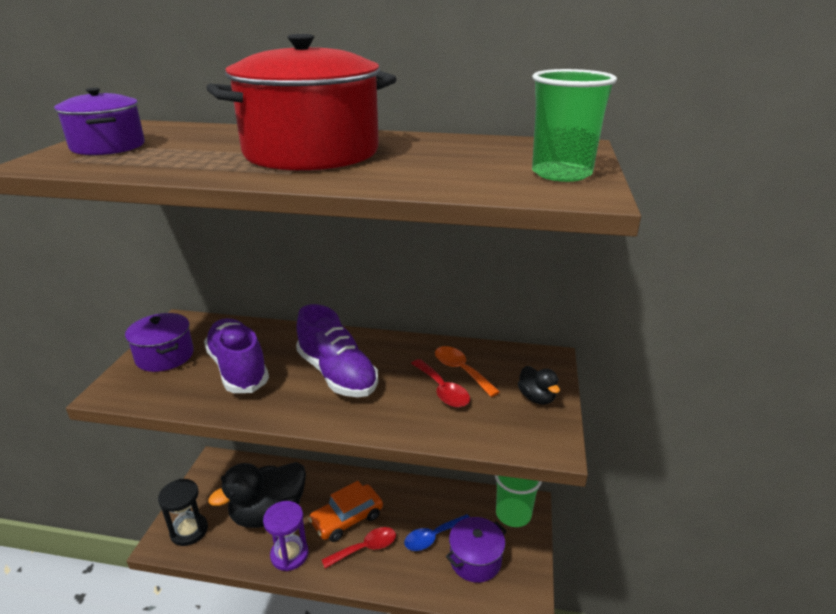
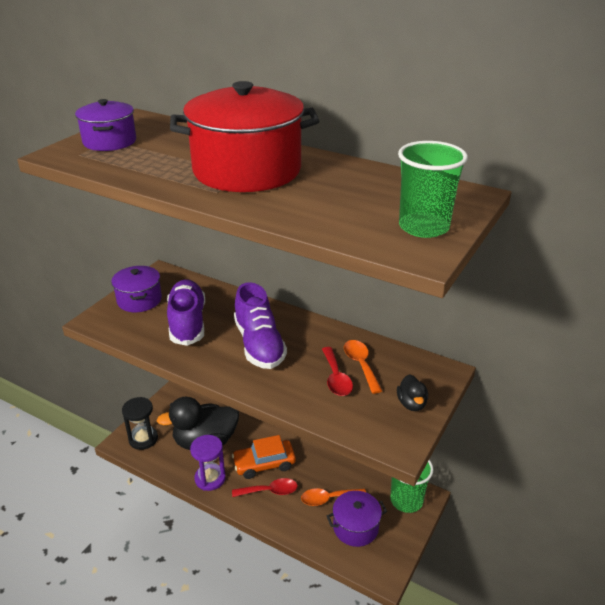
camera: 20 degrees right, 5 degrees up
blue spoon [404,514,469,551] -> orange spoon [301,488,366,506]

